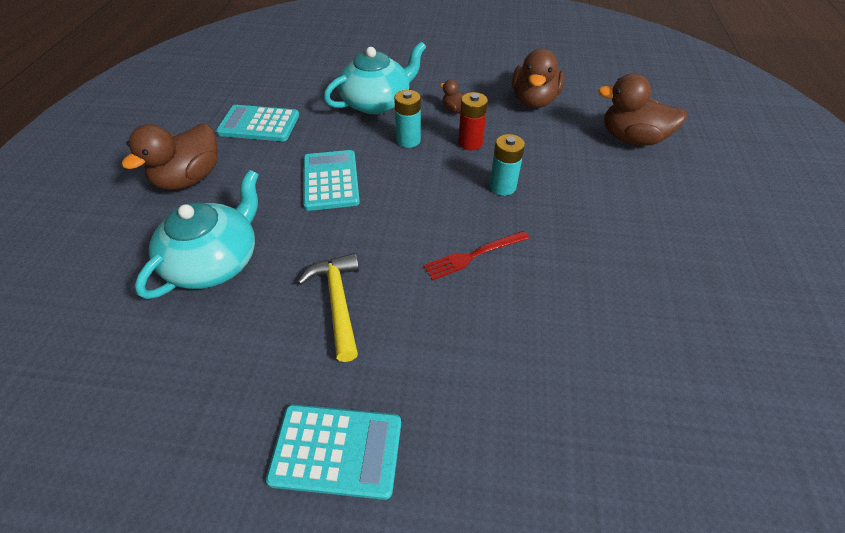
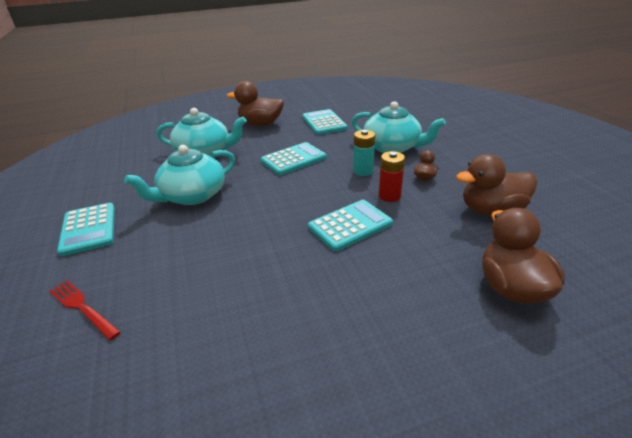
camera: 65 degrees right, 15 degrees down
yellow hammer [298,253,359,362] -> turquoise teapot [124,145,235,205]
red fork [423,231,529,280] -> red fork moved to [49,281,121,341]
turquoise battery [490,134,525,196] -> turquoise calculator [308,200,393,251]

